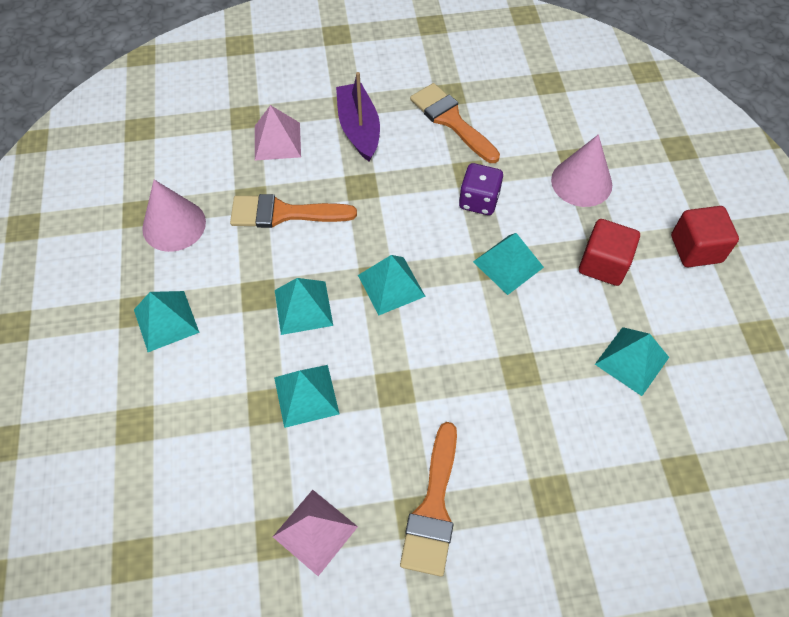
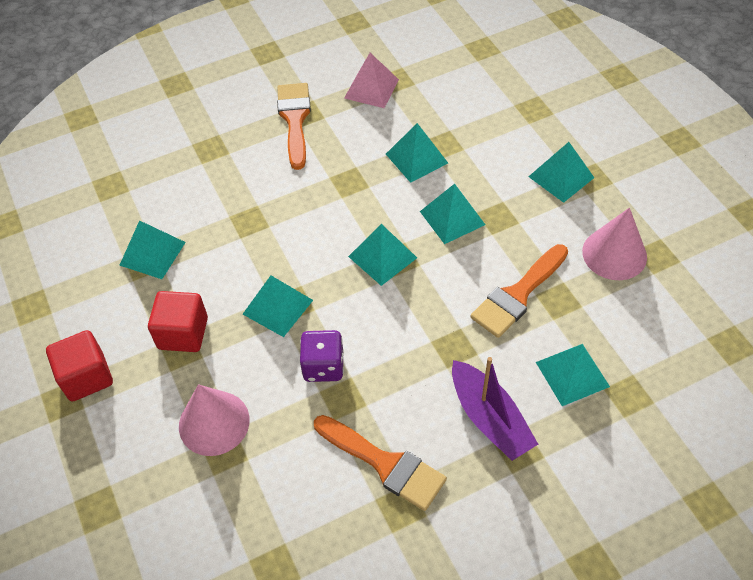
camera: 165 degrees right, 5 degrees down
orange brush [230,194,357,228] -> orange brush turned 150 degrees clockwise [470,244,568,338]
pink pyramid [255,105,301,161] -> turquoise pyramid [536,344,610,406]

